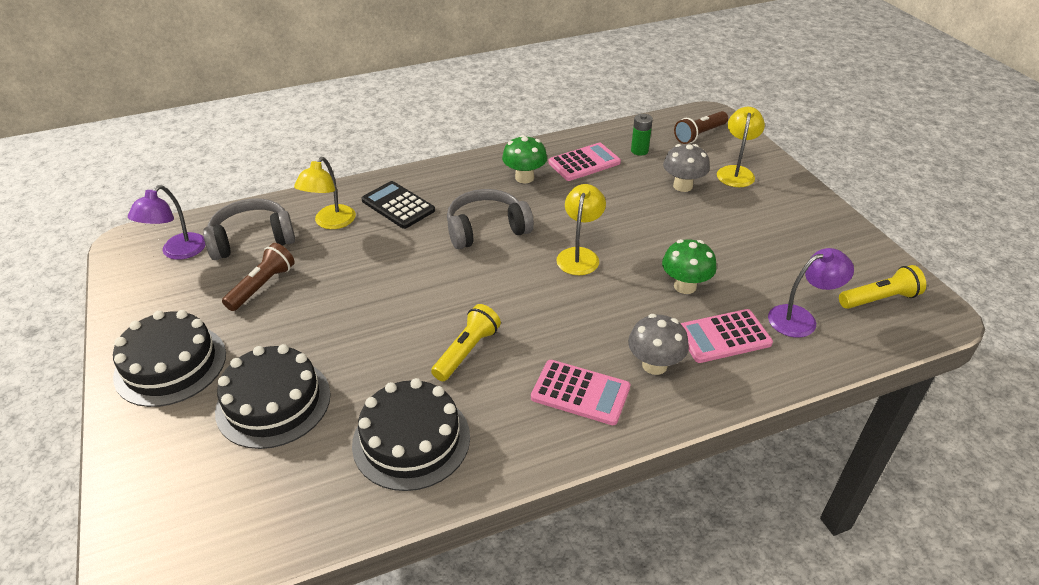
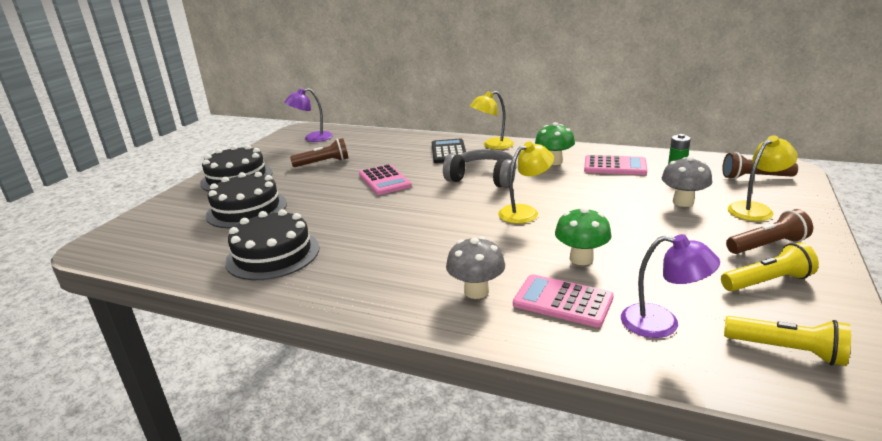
camera: 45 degrees right, 15 degrees down
grey headphones [203,198,295,260] -> none
yellow lamp [294,157,356,229] -> yellow lamp moved to [470,91,514,150]
yellow flashlight [431,304,501,381] -> yellow flashlight moved to [721,242,819,291]
pink calculator [531,360,630,425] -> pink calculator moved to [359,164,412,195]
none -> brown flashlight [726,209,813,254]

